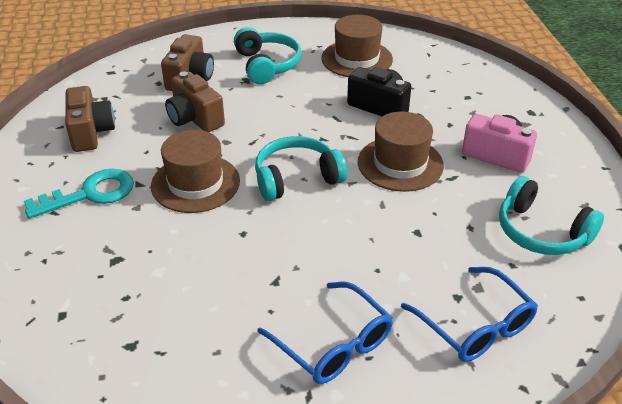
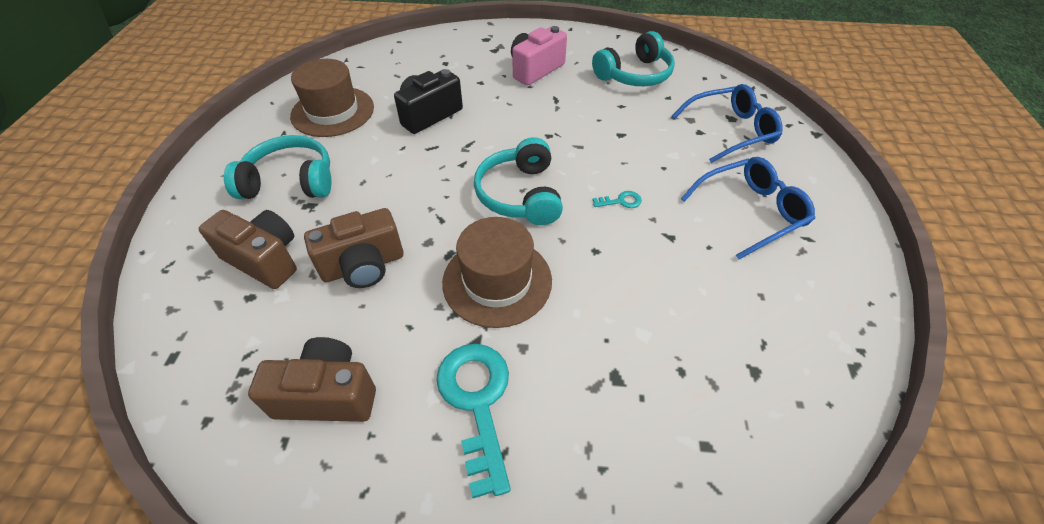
camera: 75 degrees left, 10 degrees up
brown hat [358,111,444,192] -> none
none -> turquoise key [593,191,642,208]

